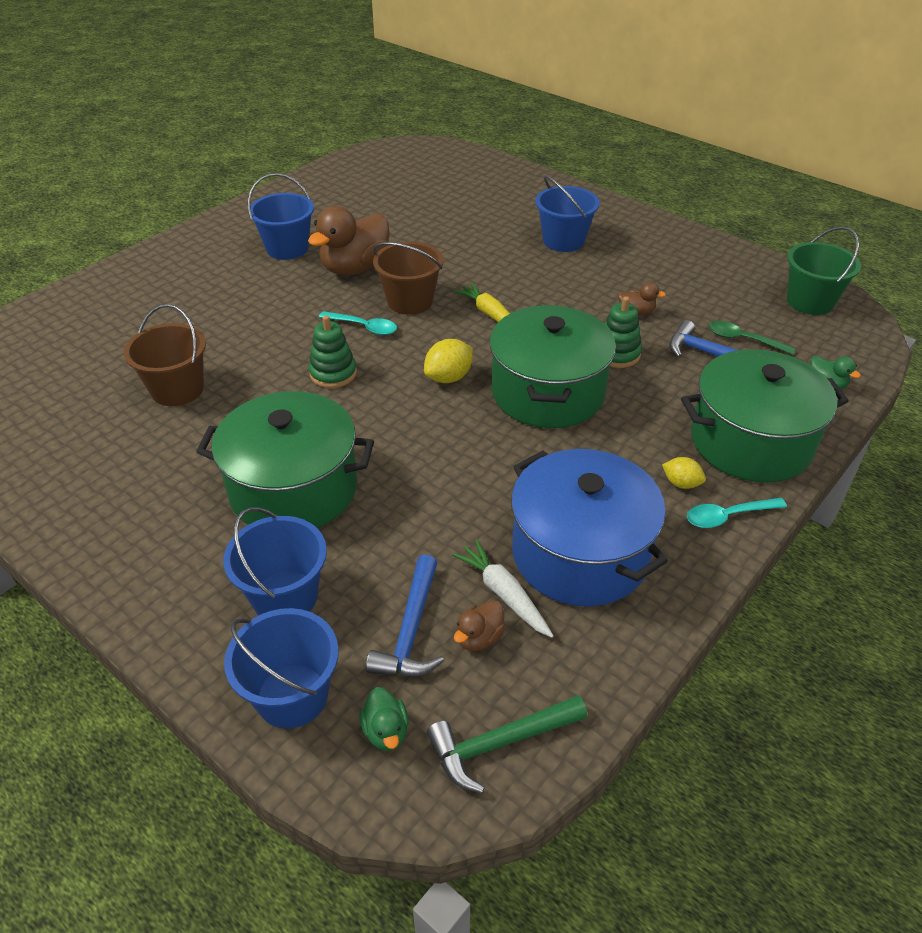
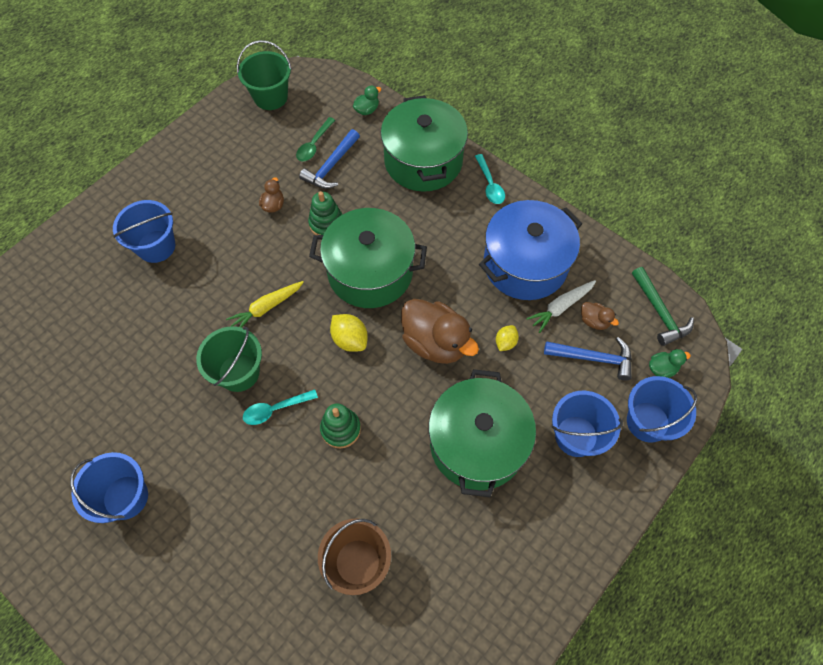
camera: 90 degrees left, 20 degrees up
brown duck [308,206,390,275] -> brown duck moved to [401,299,479,364]
turquoise spoon [319,311,397,335] -> turquoise spoon turned 135 degrees counterclockwise [243,389,318,425]
brown bucket [373,242,443,315] -> green bucket [196,326,262,392]
yellow lemon [662,457,706,489] -> yellow lemon moved to [496,325,519,351]

